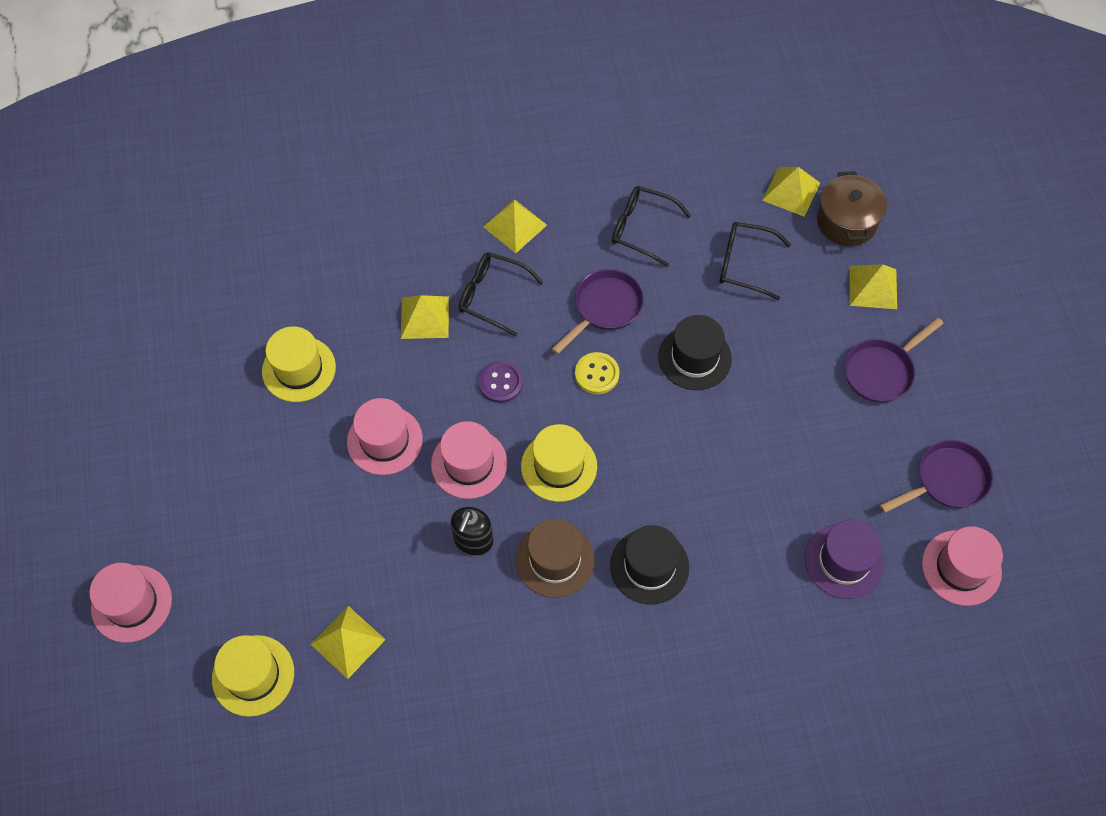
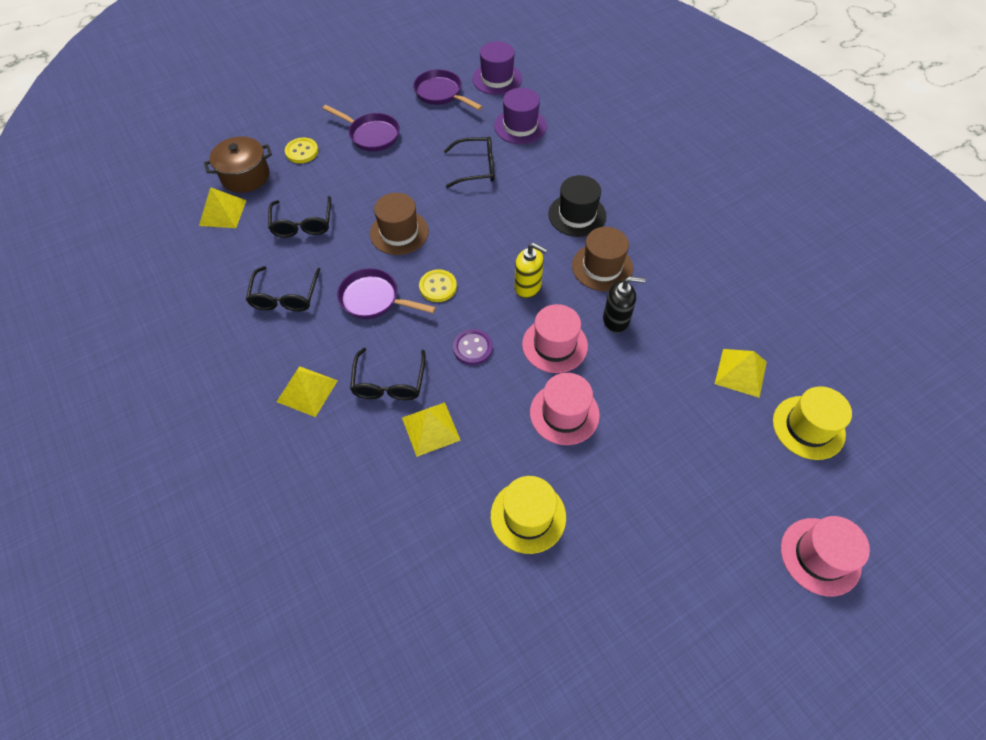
camera: 110 degrees left, 5 degrees down
yellow hat [521,424,597,502] -> yellow soap dispenser [515,243,547,298]
black hat [658,315,732,390] -> brown hat [370,193,429,255]
yellow pyramid [850,264,897,309] -> yellow button [285,137,318,163]
pink hat [922,526,1003,606] -> purple hat [472,41,522,95]
none -> black glasses [444,137,494,188]

